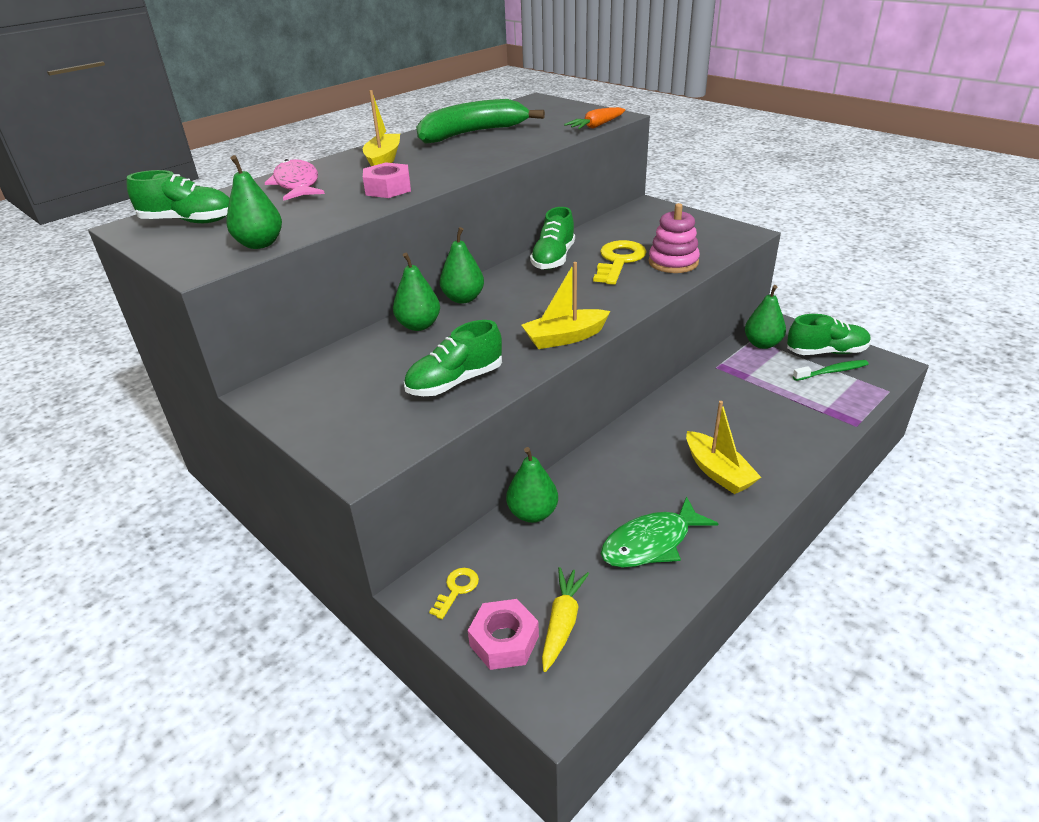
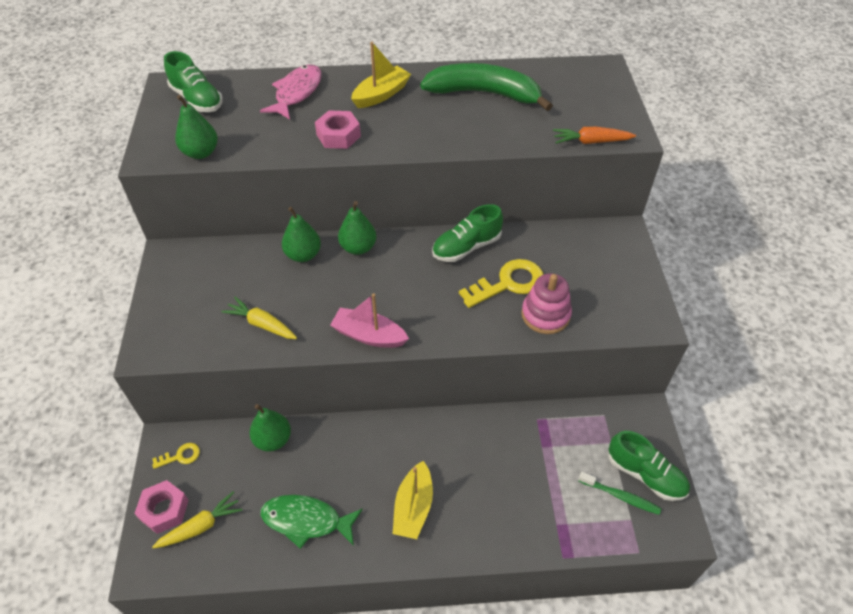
camera: 40 degrees right, 15 degrees up
green shoe [404,320,502,396] -> yellow carrot [221,297,297,339]
yellow boat [522,262,610,349] -> pink boat [330,293,409,348]
green pear [745,285,786,349] -> none

